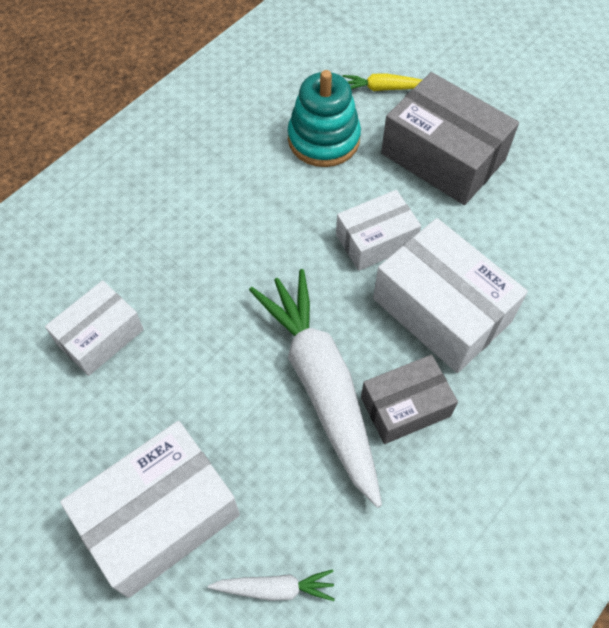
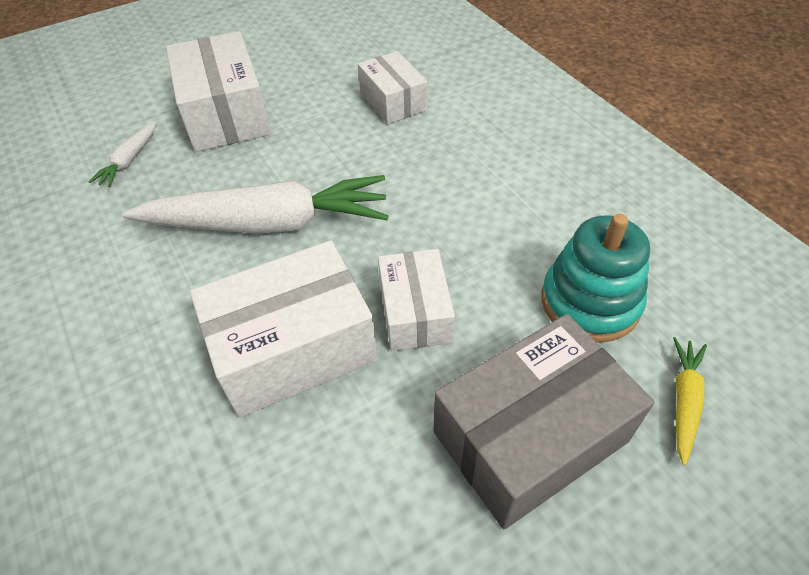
camera: 110 degrees right, 10 degrees down
grey box [361,355,458,444] -> none

